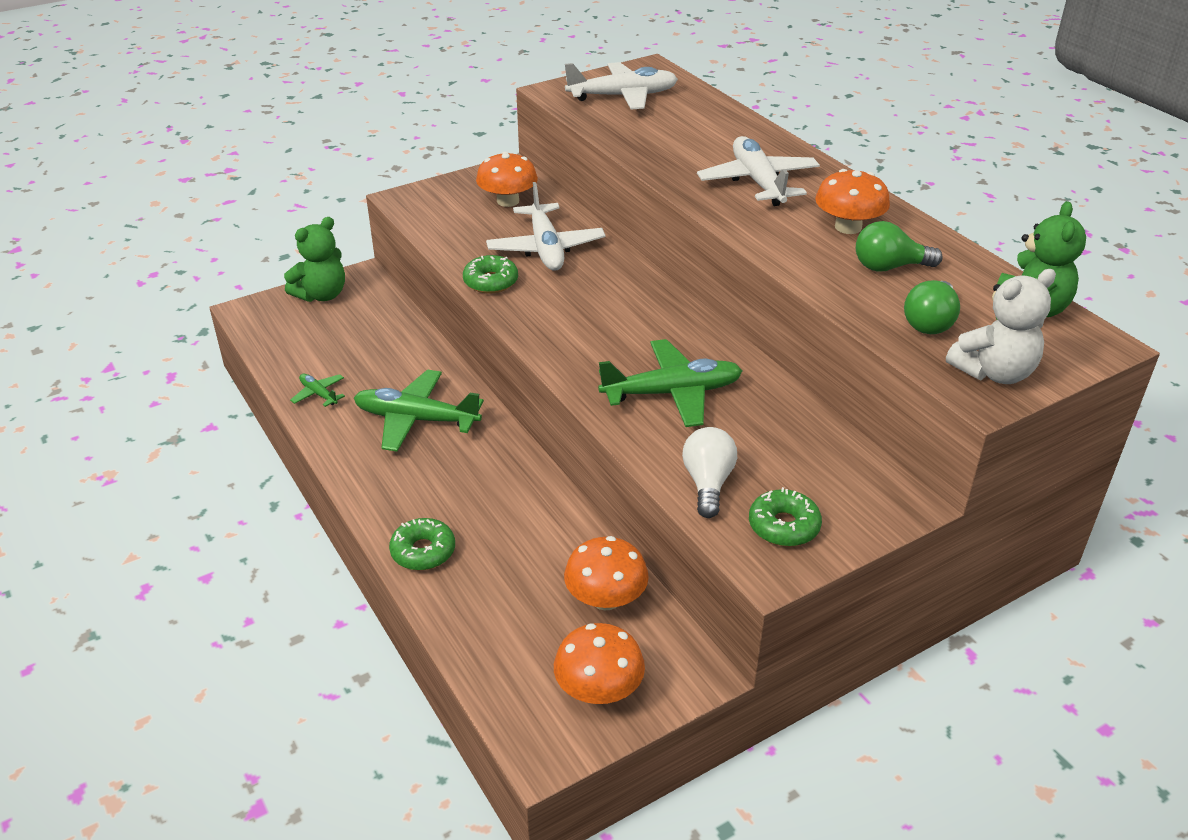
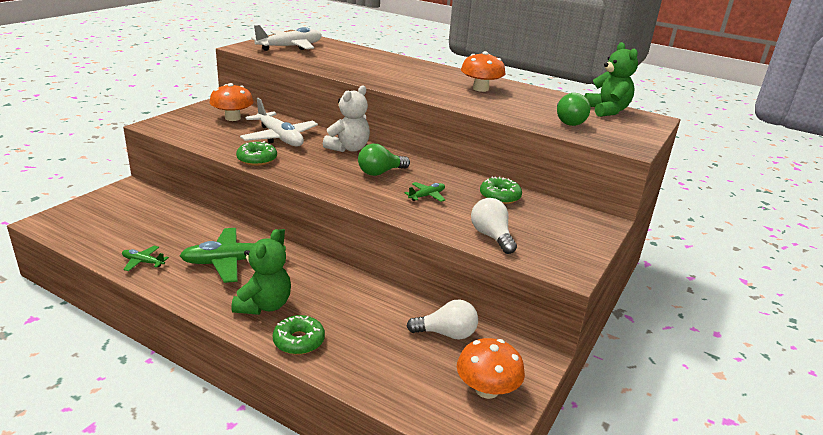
camera: 30 degrees left, 10 degrees down
green teddy bear [284,217,345,302] -> green teddy bear moved to [232,229,291,315]
orange mushroom [564,536,649,610] -> white light bulb [406,299,478,340]
green plane [598,339,742,427] -> green plane [405,182,445,202], size x0.48
white plane [697,136,820,206] -> none
green donut [749,487,822,547] -> green donut moved to [480,176,522,204]
green light bulb [856,221,943,271] -> green light bulb moved to [358,144,410,176]
white teddy bear [946,269,1056,384] -> white teddy bear moved to [323,85,370,152]

